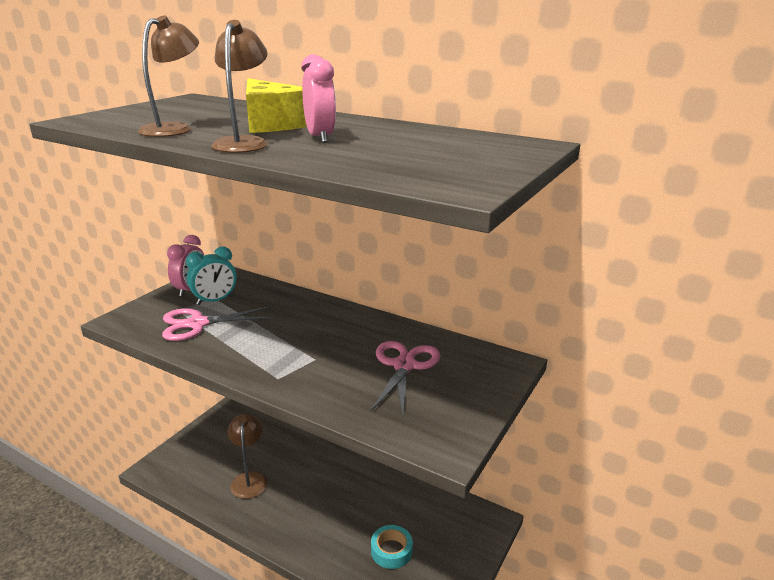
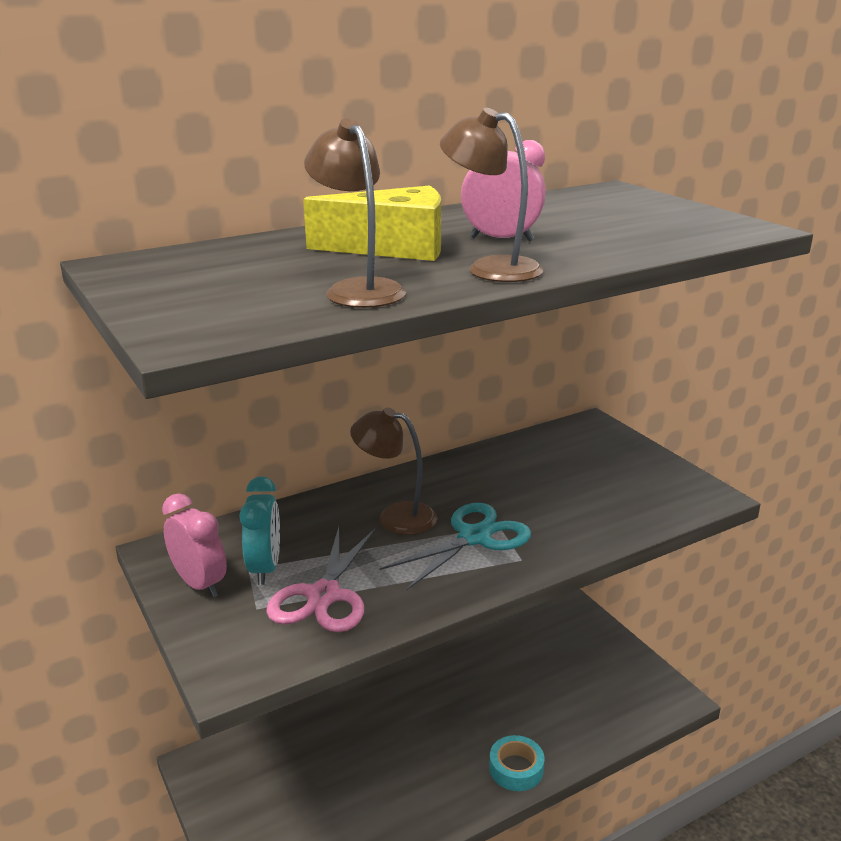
camera: 60 degrees left, 0 degrees up
brown lamp [228,413,268,499] -> brown lamp moved to [350,407,437,535]
pink scissors [371,341,440,415] -> none
turquoise tape [371,525,413,569] -> turquoise tape moved to [489,735,545,791]
none -> turquoise scissors [380,503,531,590]

